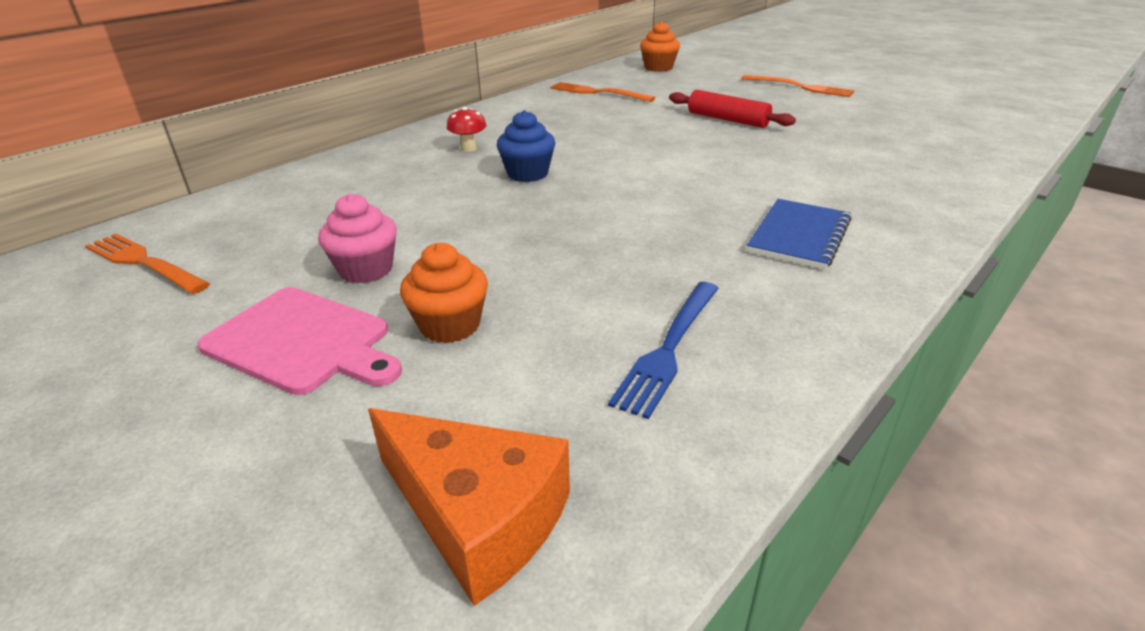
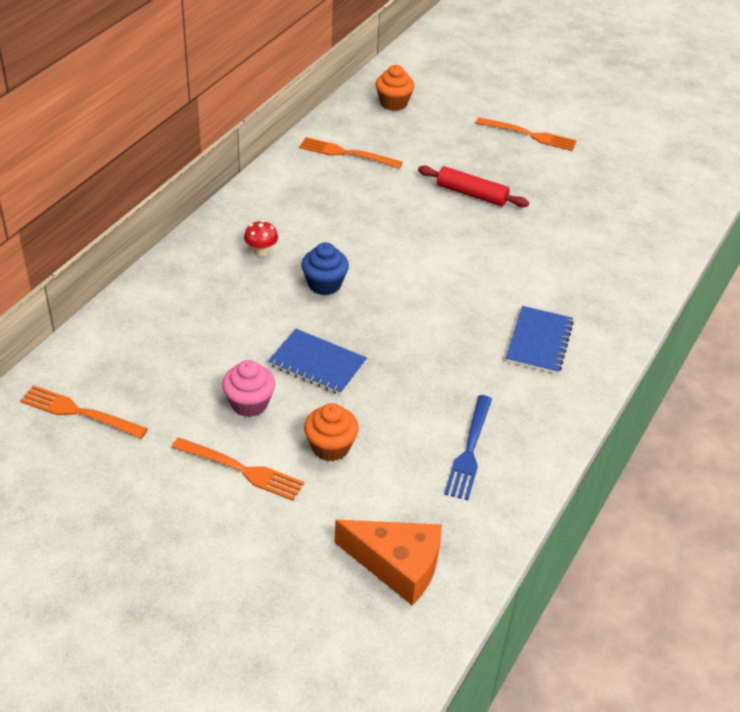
camera: 15 degrees left, 10 degrees up
pink cutting board [197,287,402,395] -> orange fork [172,437,304,501]
none -> blue notebook [268,329,367,395]

